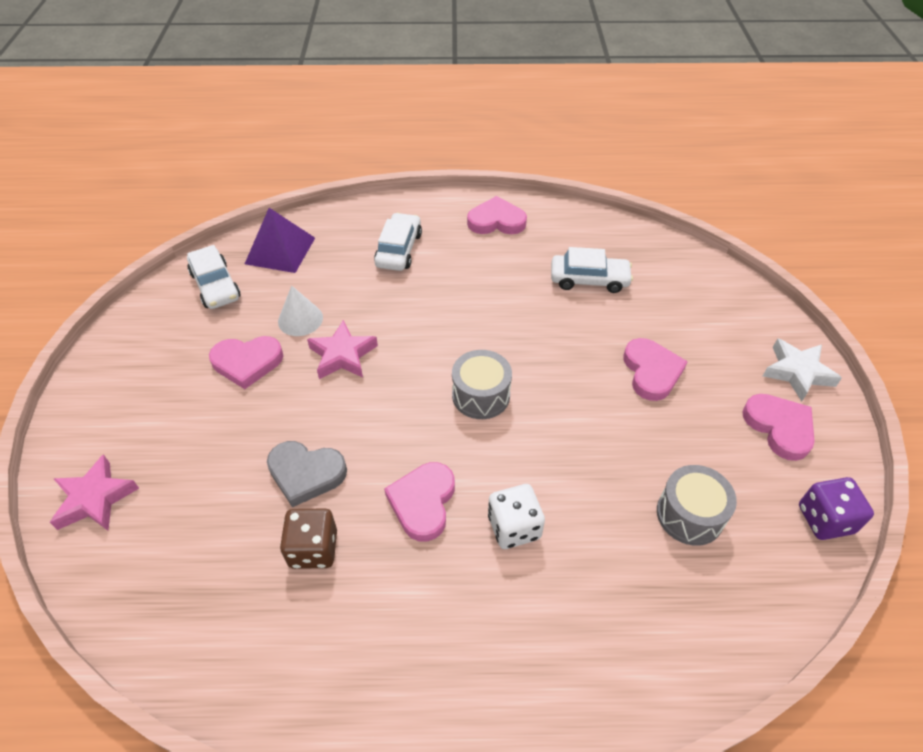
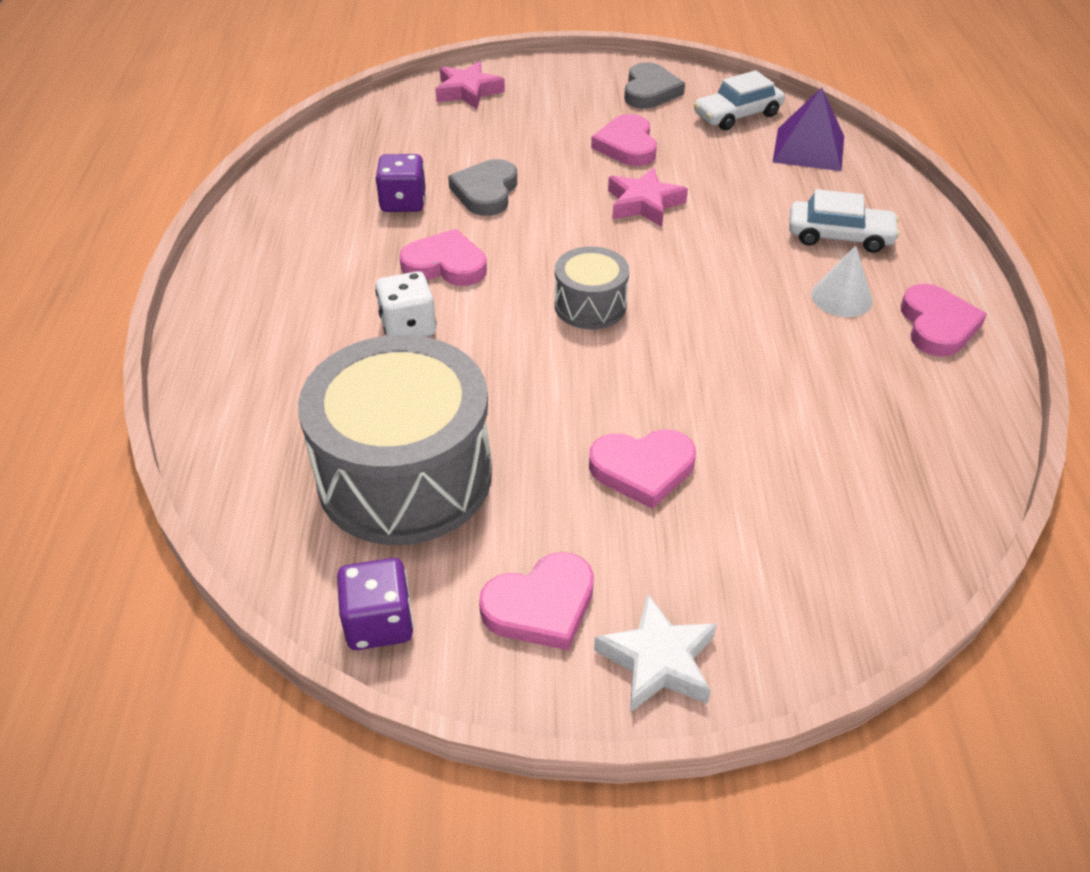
camera: 90 degrees right, 5 degrees down
white cone [278,286,323,336] -> white cone moved to [811,245,873,317]
brown dice [280,508,337,569] -> purple dice [375,154,426,212]
white car [551,247,633,293] -> none
grey drum [657,465,737,546] -> grey drum [298,335,492,545], size x2.04
none -> grey heart [624,62,685,109]

